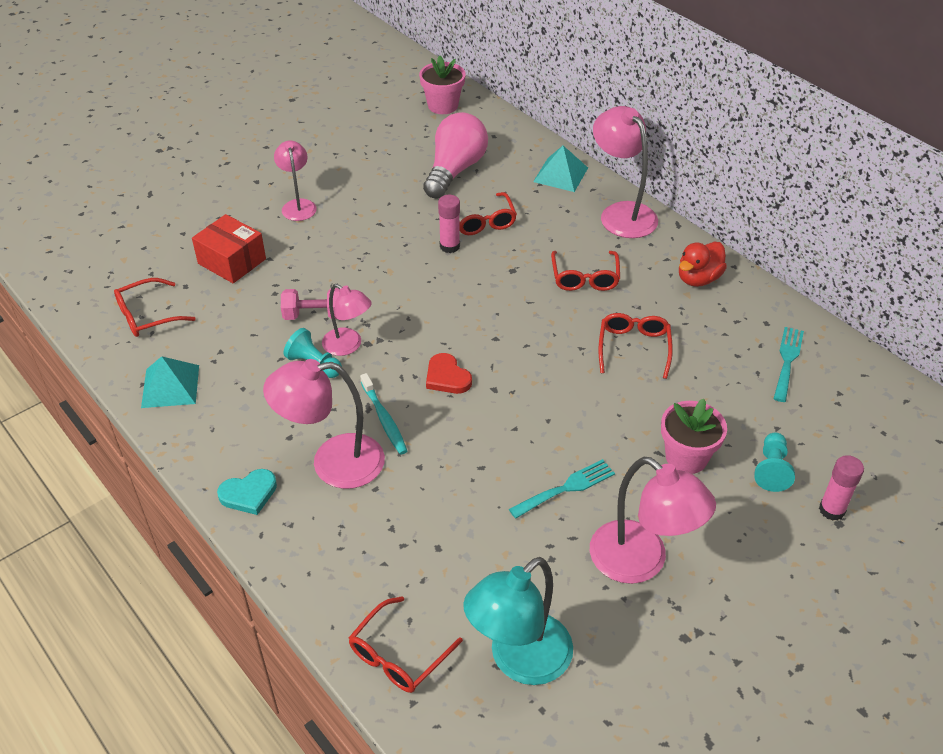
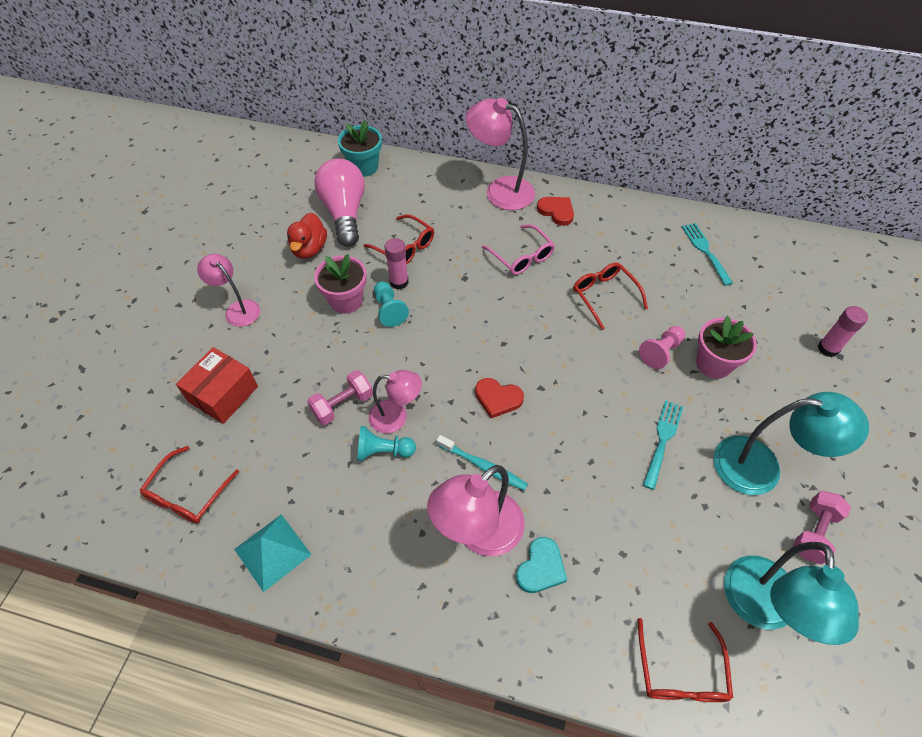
camera: 35 degrees left, 10 degrees up
red box [192,214,266,283] -> red box turned 60 degrees counterclockwise [176,347,258,424]
turquoise heart [217,469,277,515] -> turquoise heart moved to [516,537,567,593]
pink flower pot [419,56,466,114] -> pink flower pot moved to [314,254,367,314]
turquoise pyramid [533,146,588,192] -> none
red glasses [551,251,620,291] -> pink glasses [482,224,555,275]
pink lamp [590,457,716,584] -> turquoise lamp [713,392,869,495]
red duck [679,242,727,287] -> red duck moved to [287,213,327,259]
turquoise pawn [755,432,795,492] -> turquoise pawn moved to [374,281,409,327]
none -> turquoise flower pot [338,120,382,177]
none -> red heart [537,197,574,226]
none -> pink pawn [639,326,685,369]
none -> pink dumbbell [793,491,851,564]

